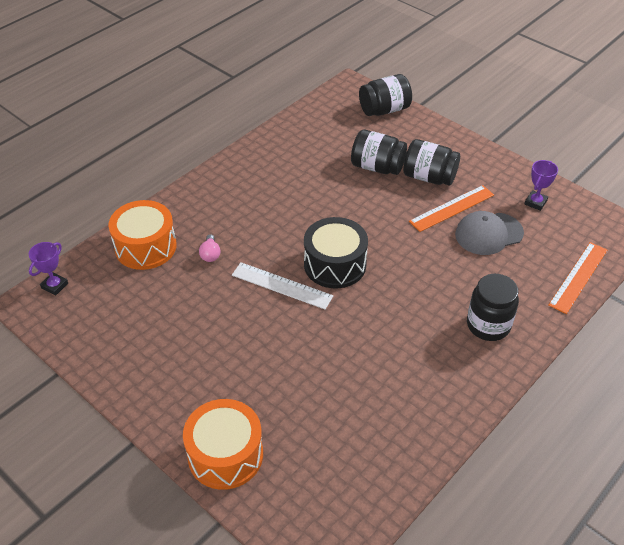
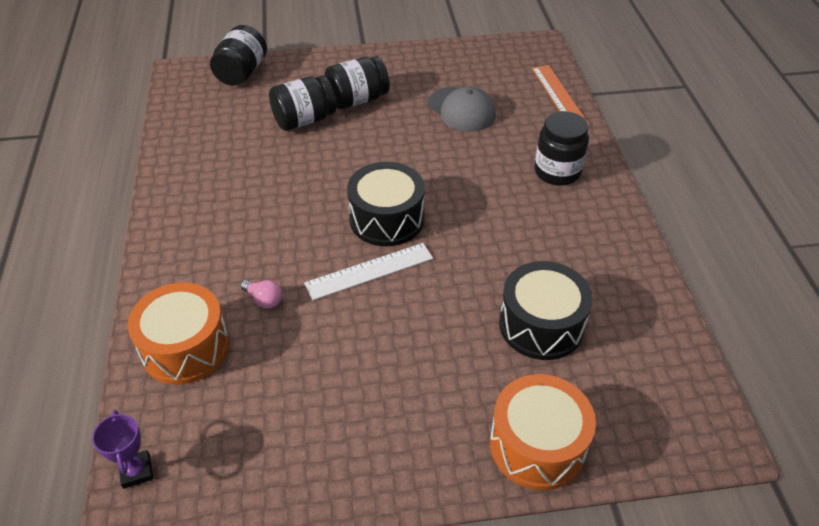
camera: 50 degrees left, 0 degrees up
orange ruler [409,185,494,232] -> none
grey cap [455,211,524,255] -> grey cap turned 60 degrees counterclockwise [428,87,496,132]
purple trophy [525,160,558,211] -> none
none -> black drum [499,261,593,360]

